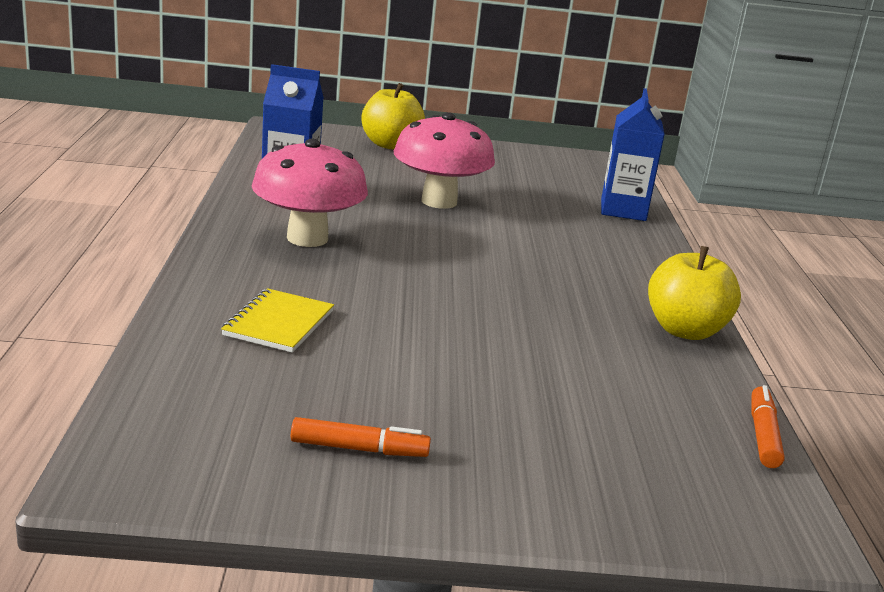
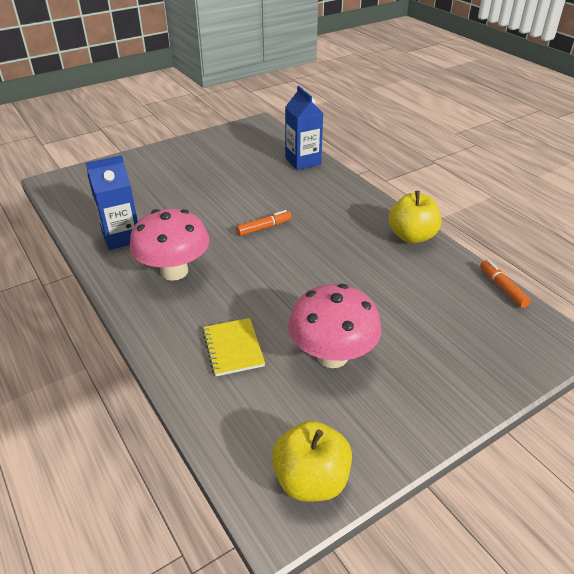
camera: 30 degrees left, 15 degrees up
orange marker [291,417,431,457] -> orange marker moved to [236,210,292,236]
yellow apple [361,83,425,149] -> yellow apple moved to [272,420,352,502]
pink mushroom [394,112,495,209] -> pink mushroom moved to [288,284,382,368]

